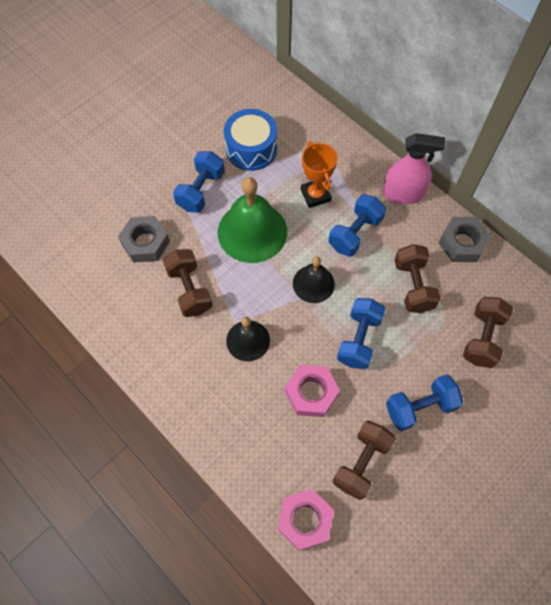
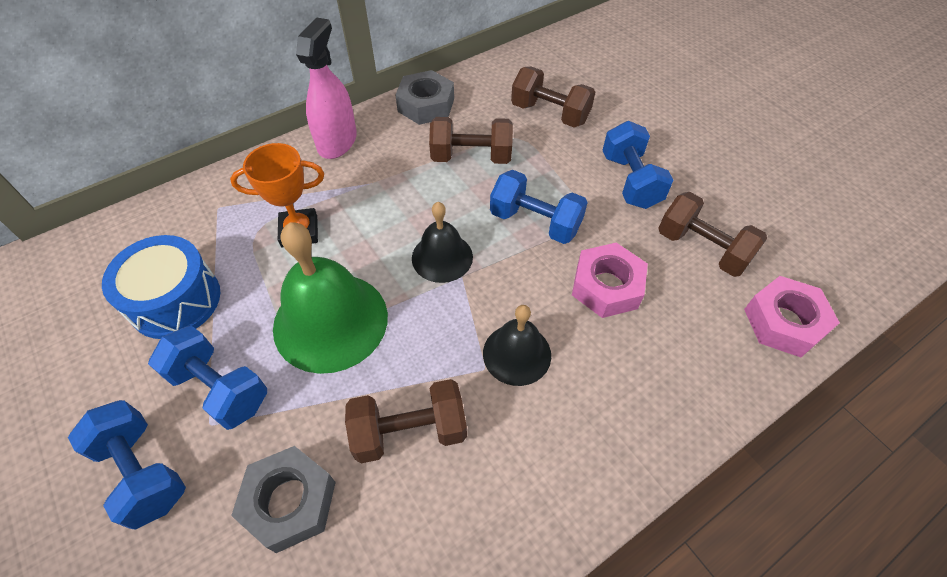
camera: 80 degrees left, 10 degrees down
blue dumbbell [329,194,386,257] -> blue dumbbell moved to [68,400,186,530]

